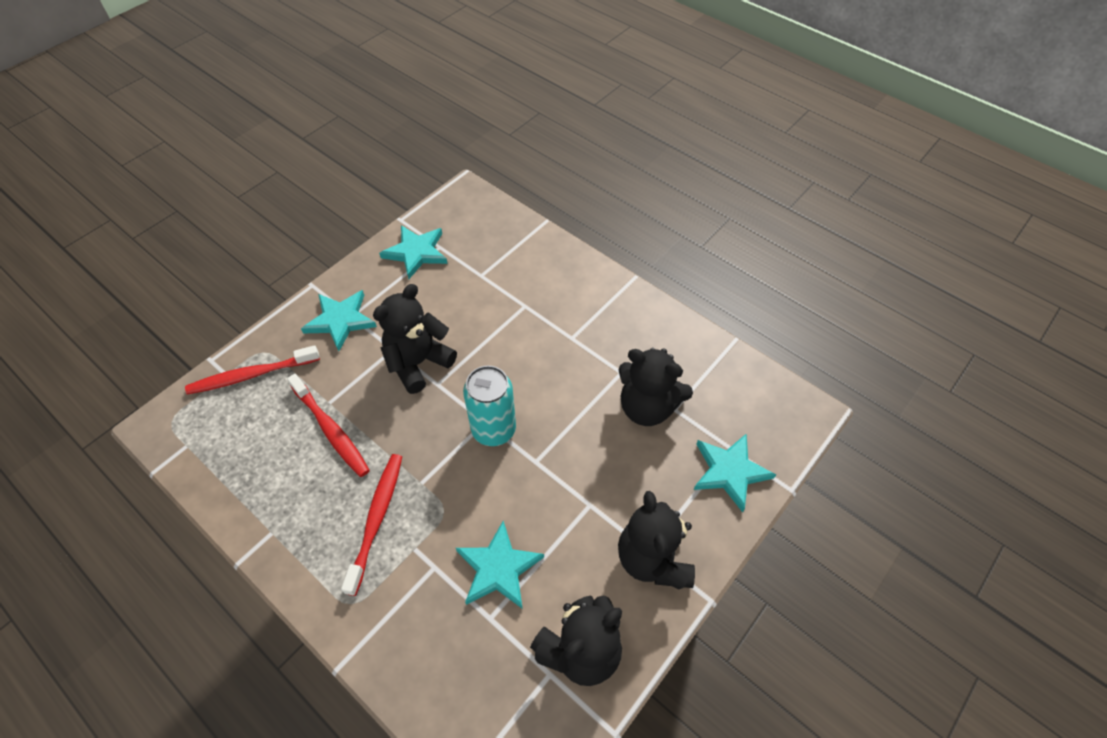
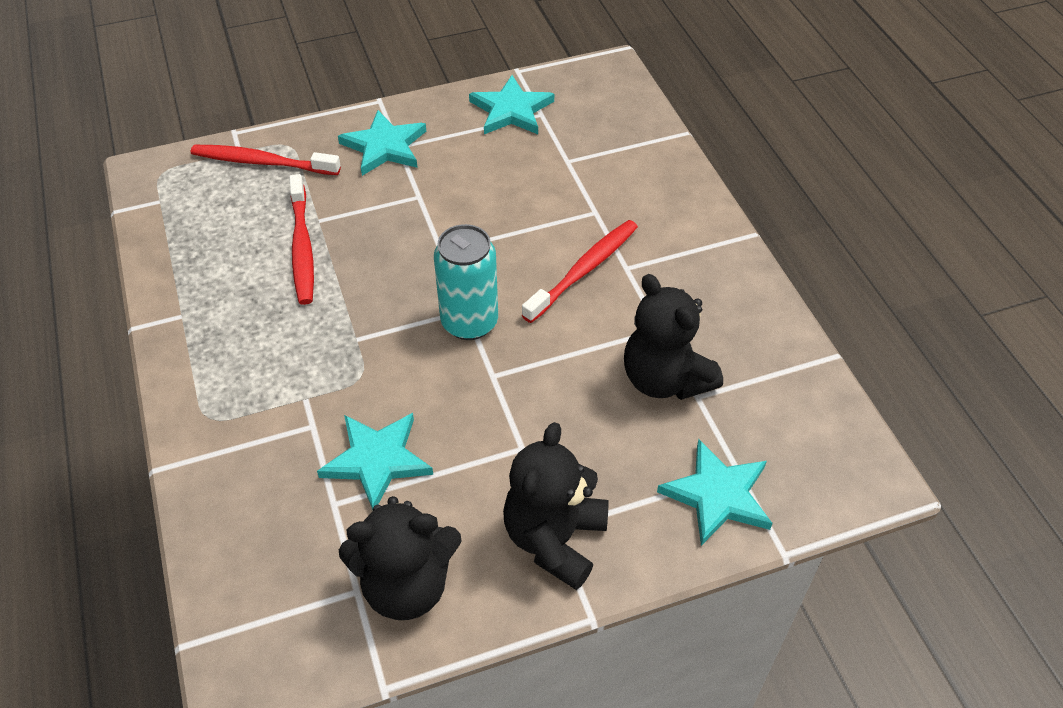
camera: 30 degrees right, 5 degrees down
red toothbrush [341,454,402,596] -> red toothbrush moved to [522,220,638,323]
black teddy bear [373,284,457,394] -> none

